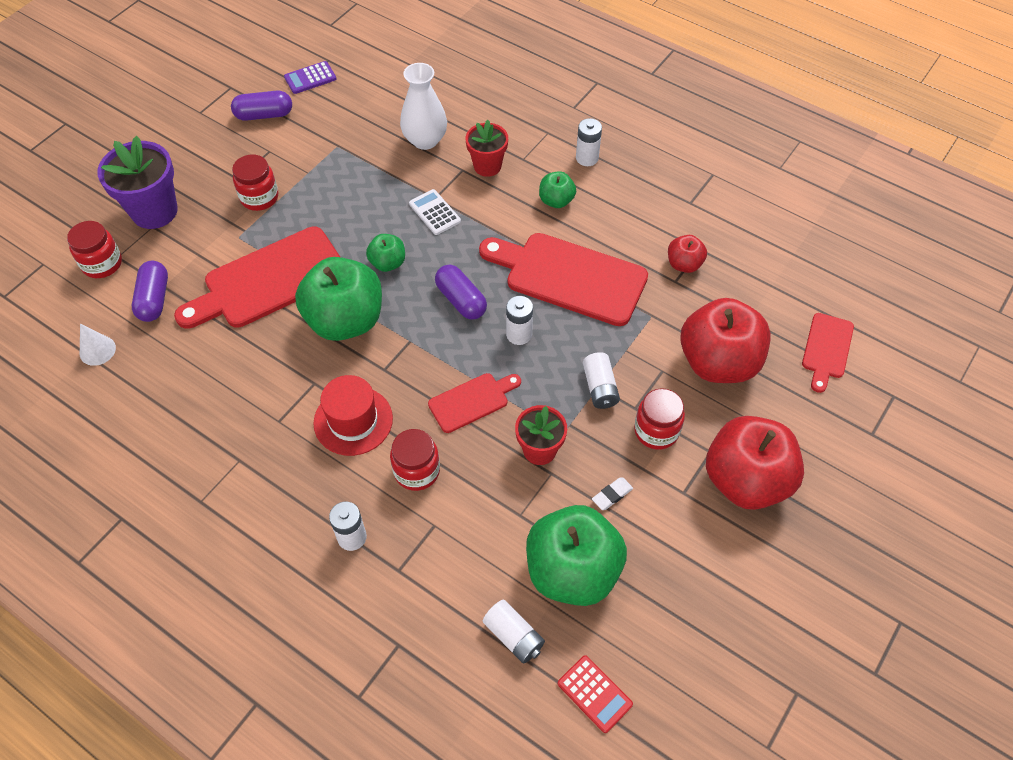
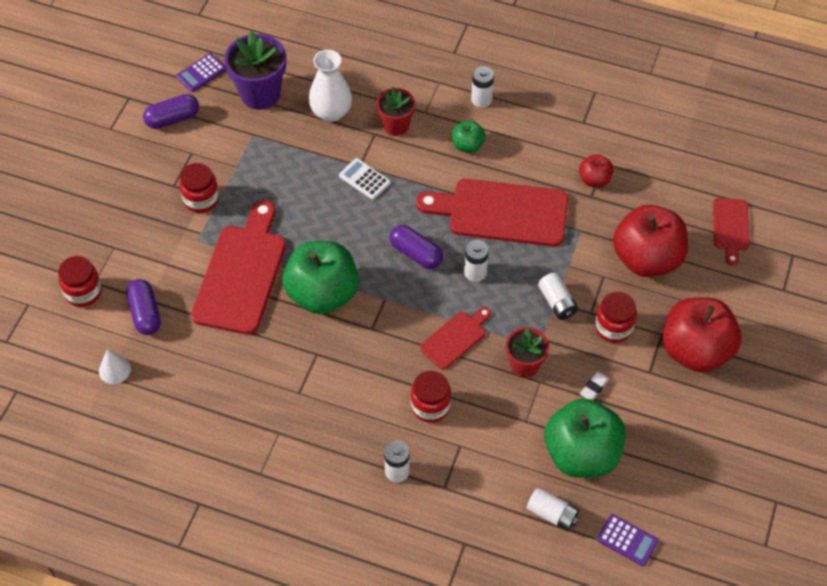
camera: 15 degrees left, 0 degrees up
purple flower pot [97,136,178,229] -> purple flower pot moved to [224,31,286,110]
red cutting board [174,227,340,329] -> red cutting board turned 150 degrees clockwise [191,200,286,335]
red hat [313,375,393,456] -> none
green apple [366,234,405,272] -> none
red calculator [558,655,633,733] -> purple calculator [597,514,659,566]

